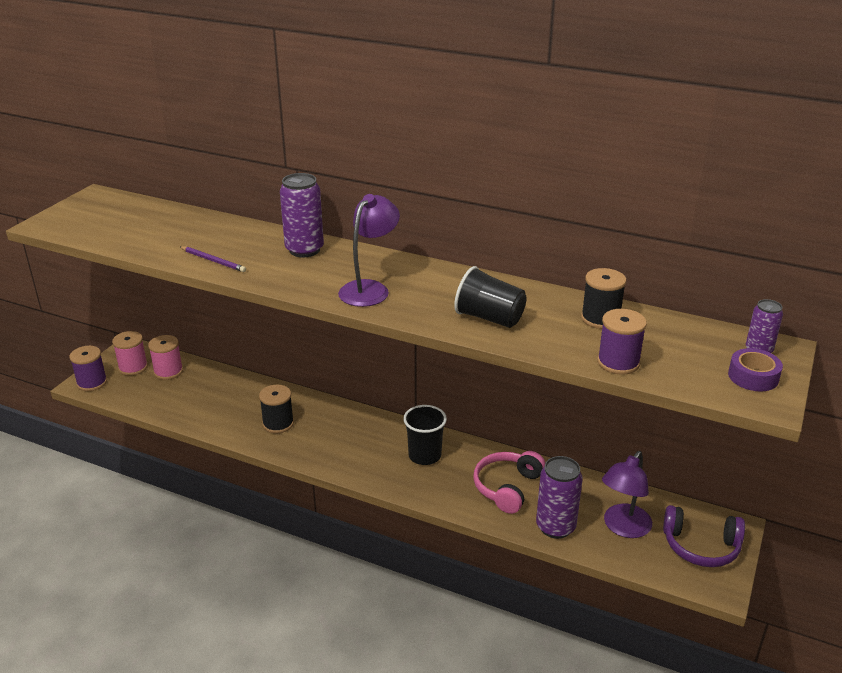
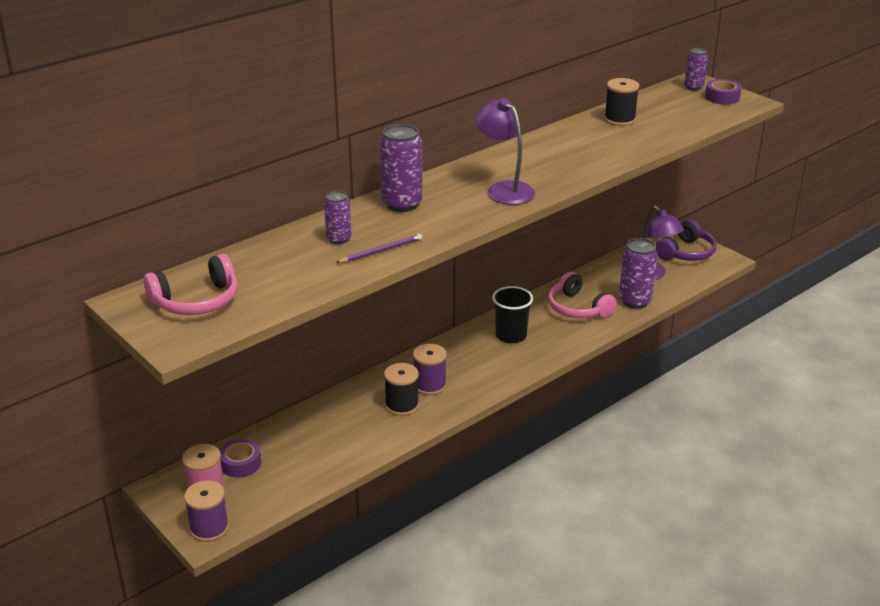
camera: 65 degrees left, 0 degrees up
pink spool [148,335,183,380] -> purple tape [220,439,261,477]
black cup [454,266,527,328] -> none
purple spool [597,309,647,375] -> purple spool moved to [413,344,447,395]
none -> pink headphones [144,254,237,315]
none -> purple can [324,191,352,244]

